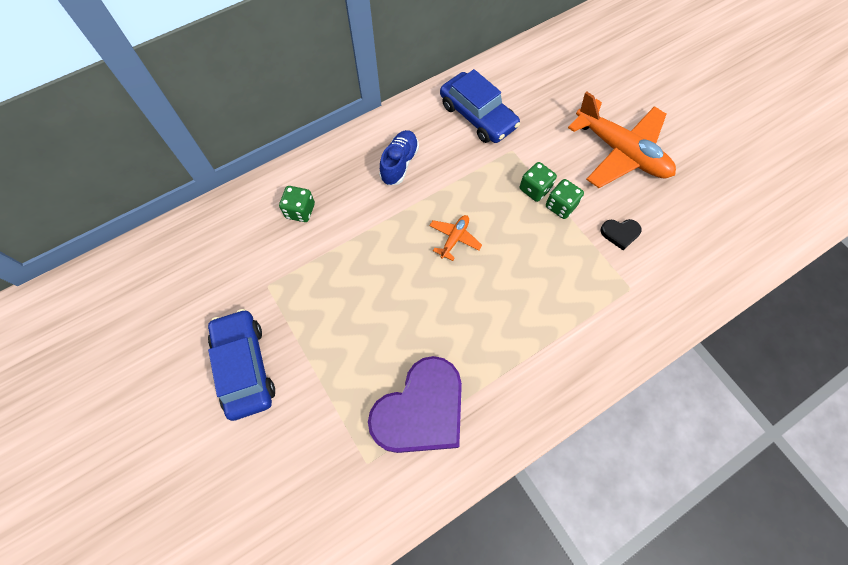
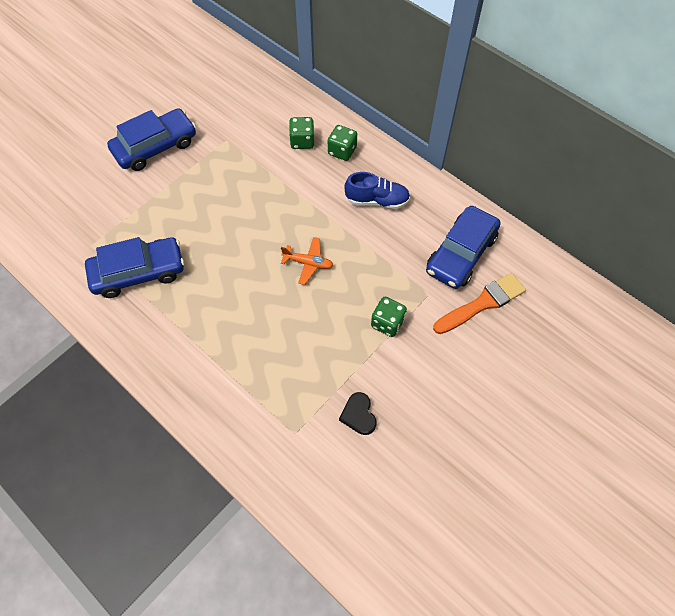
camera: 75 degrees right, 5 degrees down
purple heart [368,356,462,453] -> blue car [85,237,184,298]
green dice [546,179,584,219] -> green dice moved to [328,125,357,161]
orange plane [568,91,676,188] -> none
none -> orange brush [433,273,526,334]

